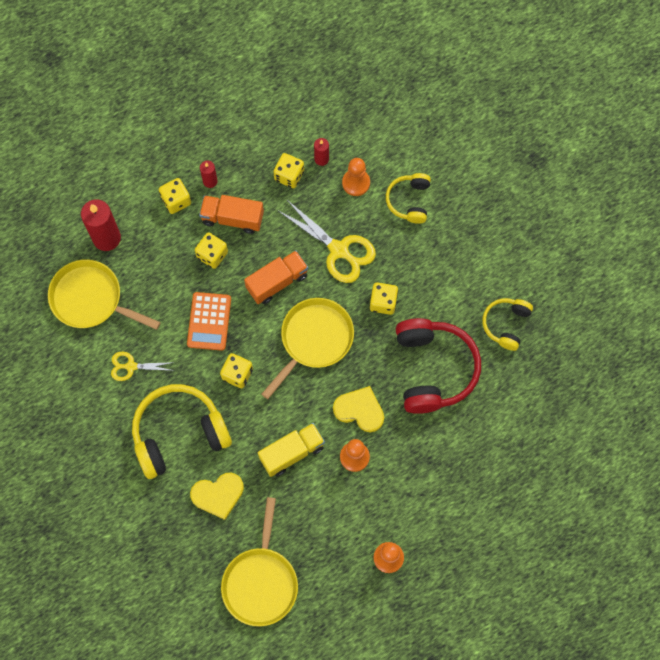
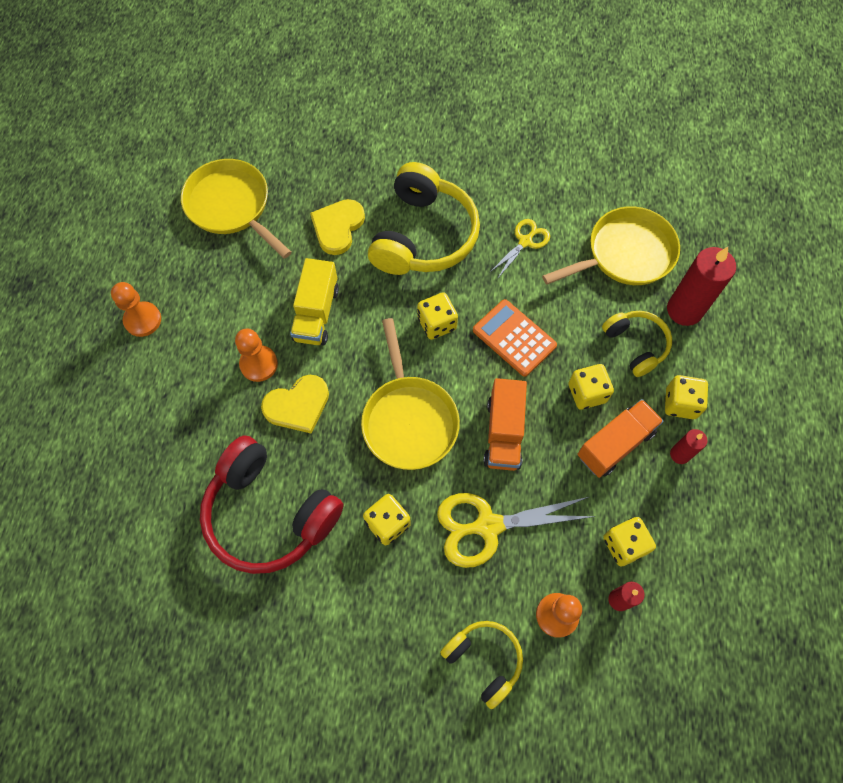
camera: 130 degrees right, 5 degrees down
yellow headphones [482,298,533,351] -> yellow headphones moved to [602,311,672,377]

